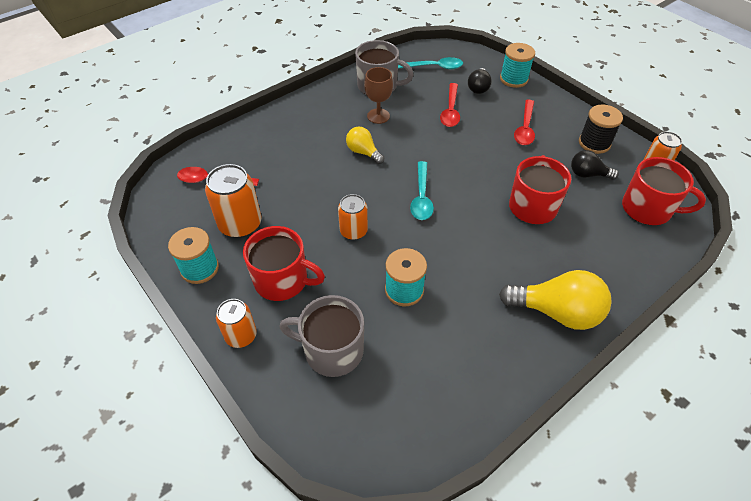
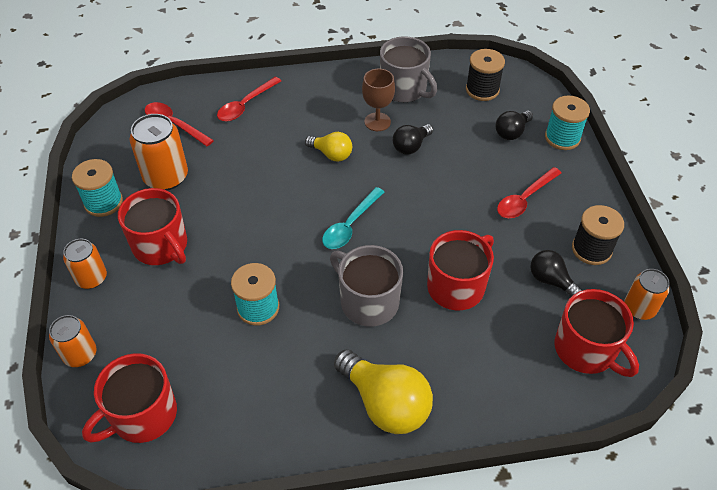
camera: 30 degrees right, 0 degrees up
grey mug [279,295,364,377] -> grey mug moved to [330,245,403,327]
orange can [338,194,368,240] -> orange can moved to [49,315,96,367]
yellow light bulb [346,127,385,164] -> yellow light bulb turned 135 degrees clockwise [305,132,352,162]
turquoise spoon [398,57,463,69] -> black spool [466,49,505,101]
red spoon [440,83,460,127] -> red spoon moved to [217,77,281,121]
none -> red mug [82,353,177,443]
none -> black light bulb [393,124,433,154]

